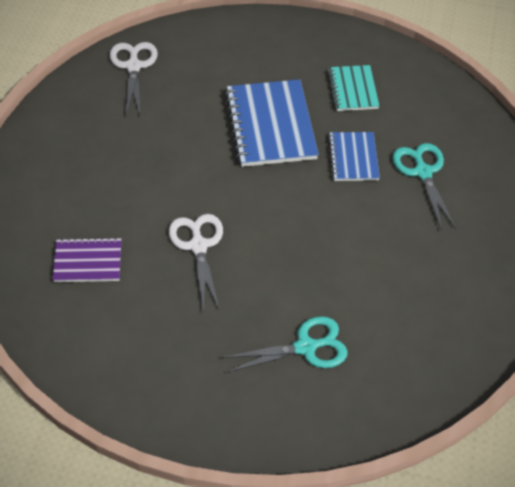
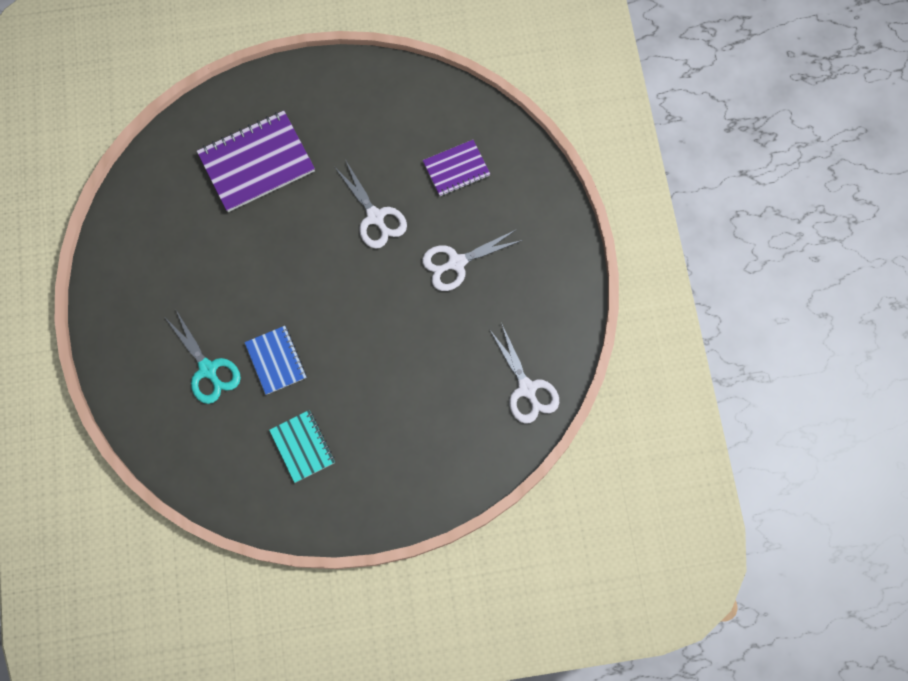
camera: 160 degrees right, 20 degrees up
turquoise scissors [222,316,348,373] -> purple notebook [197,111,315,212]
blue notebook [225,79,319,167] -> none
none -> white scissors [422,229,523,291]

